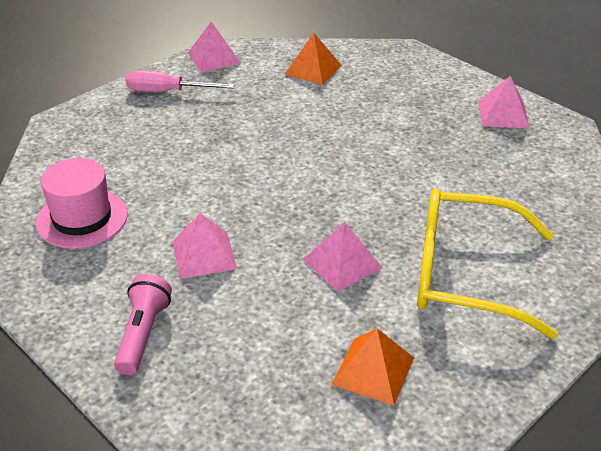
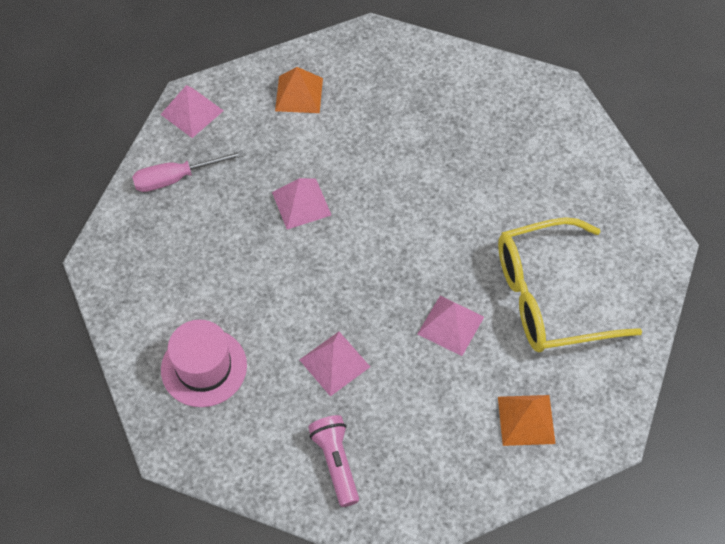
camera: 25 degrees left, 20 degrees up
pink pyramid [478,76,529,128] -> pink pyramid moved to [272,178,331,229]

